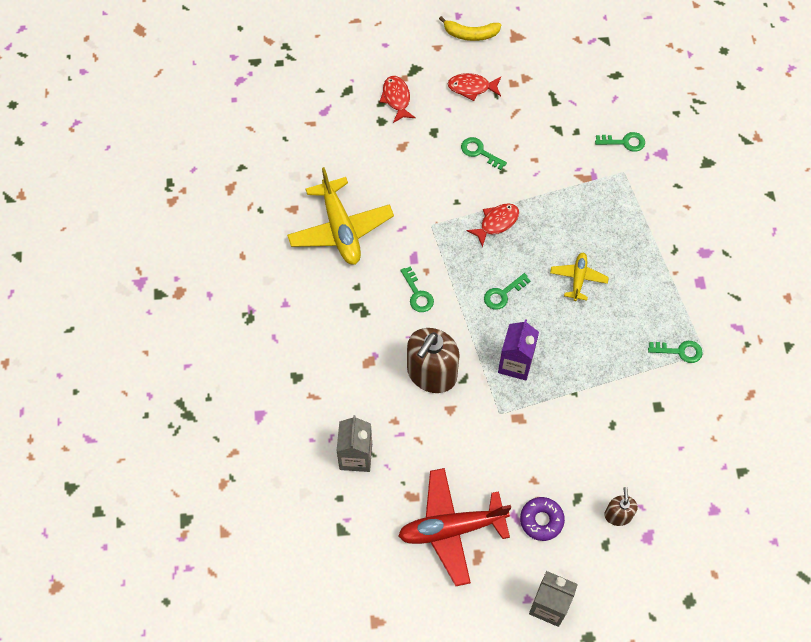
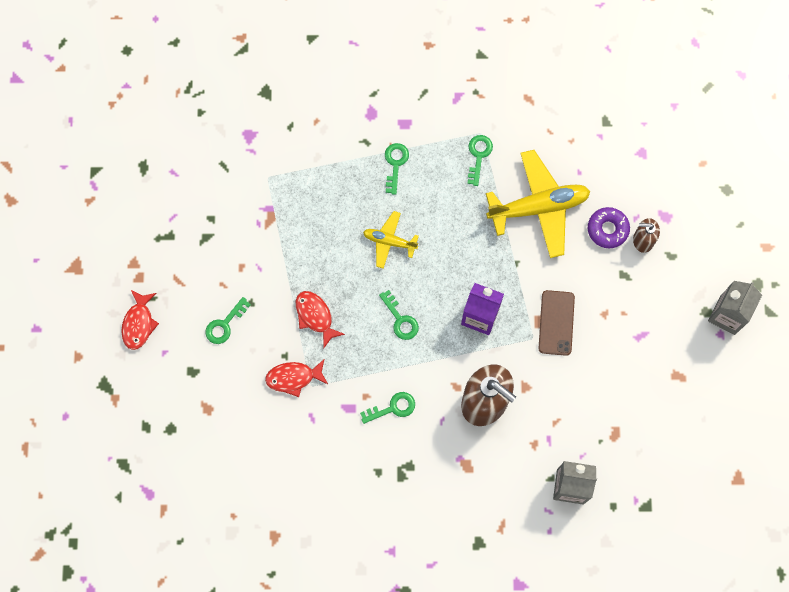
camera: 85 degrees left, 10 degrees up
yellow plane [287,167,394,265] -> yellow plane moved to [486,150,591,258]
red fish [380,76,416,123] -> red fish moved to [265,359,328,397]
red plane [398,468,511,586] -> none
yellow banana [439,16,501,41] -> none
purple donut [520,497,565,541] -> purple donut moved to [588,207,630,248]
green key [595,132,645,152] -> green key moved to [385,143,409,195]
none -> brown phone [538,290,575,356]

